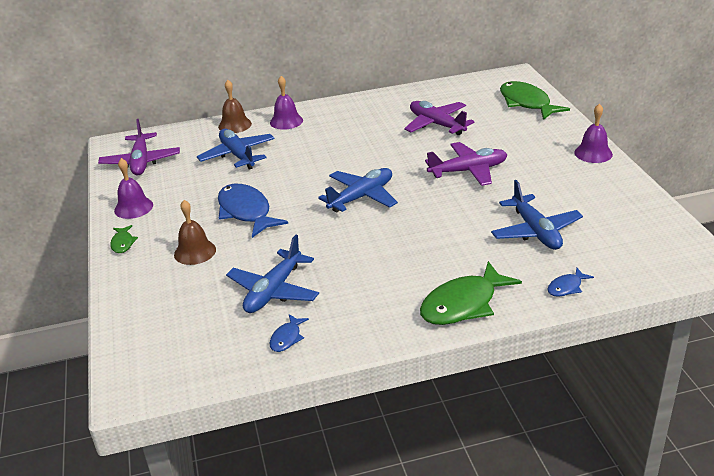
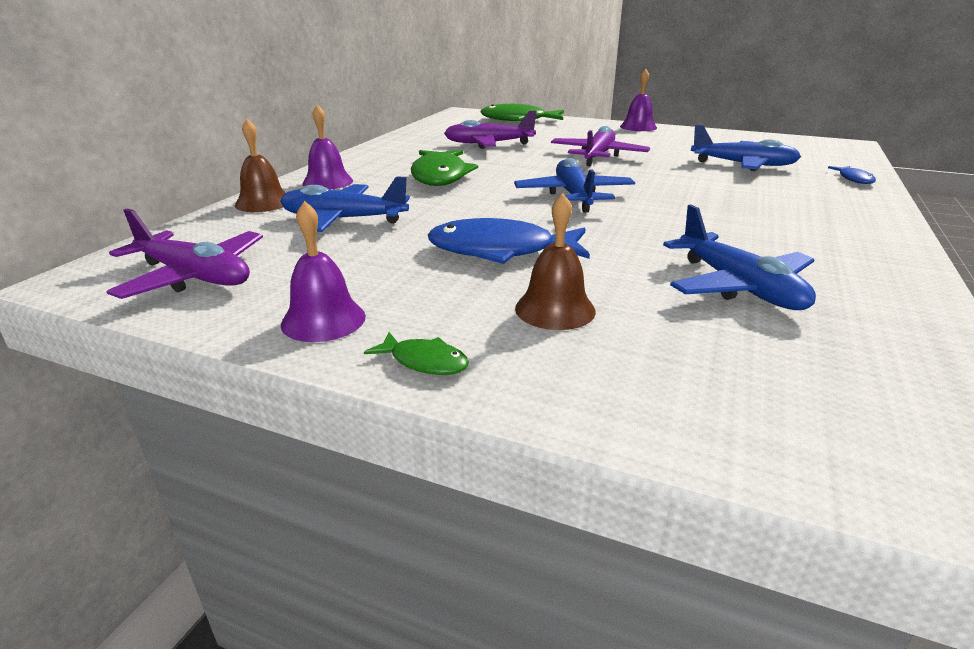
camera: 55 degrees left, 5 degrees down
blue fish [270,314,309,352] -> none
green fish [420,261,522,325] -> green fish moved to [411,150,478,186]

